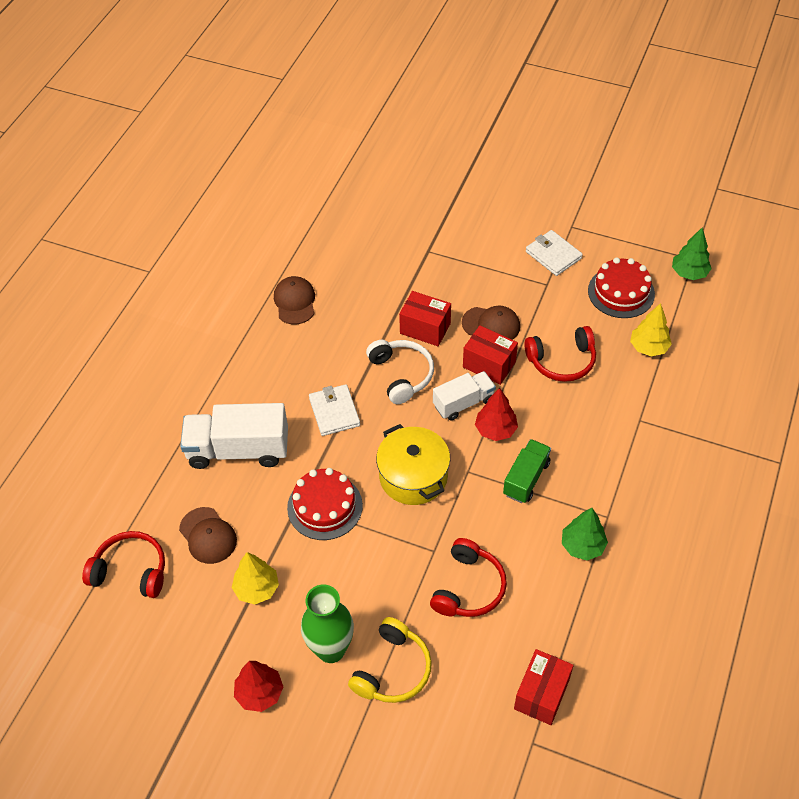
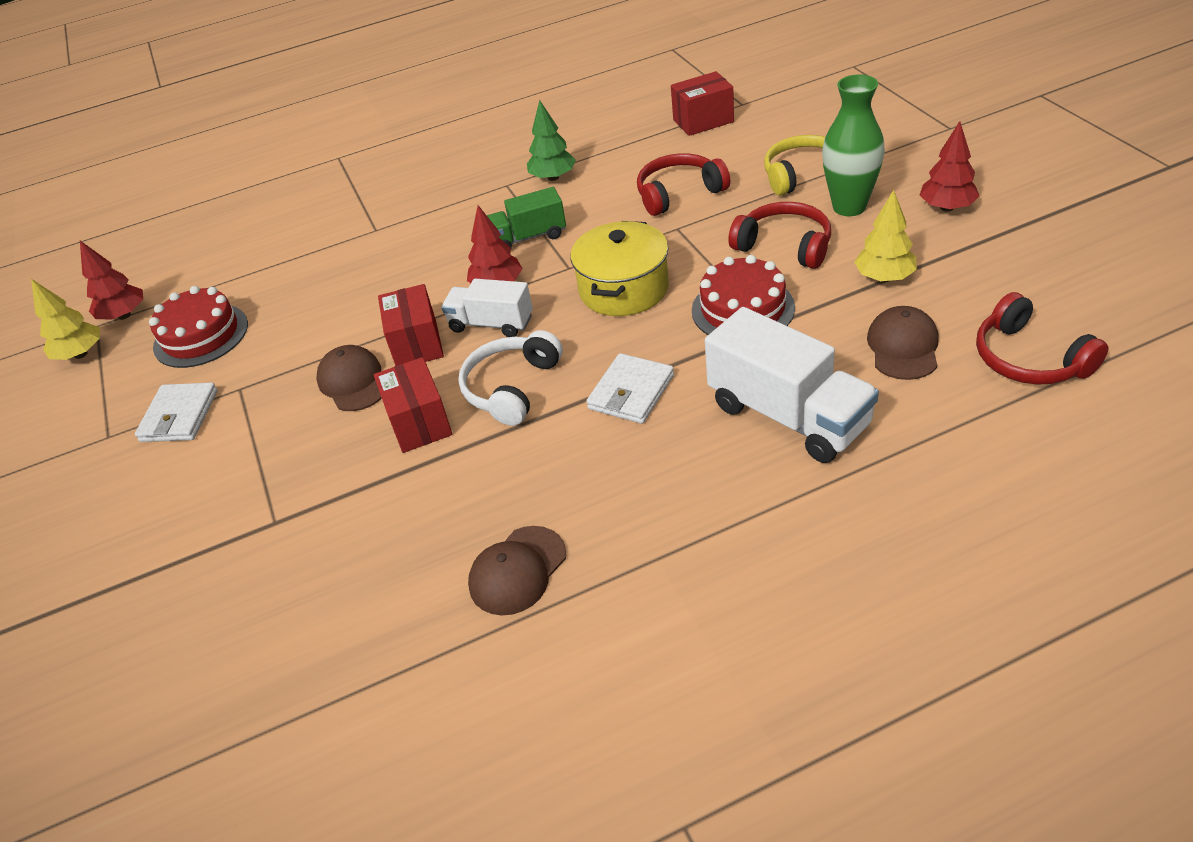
camera: 130 degrees left, 10 degrees down
red headphones [524,326,596,382] -> red headphones moved to [728,202,831,269]
yellow tree [630,303,672,357] -> yellow tree moved to [31,279,100,360]
green tree [672,227,712,280] -> red tree [80,241,143,320]

